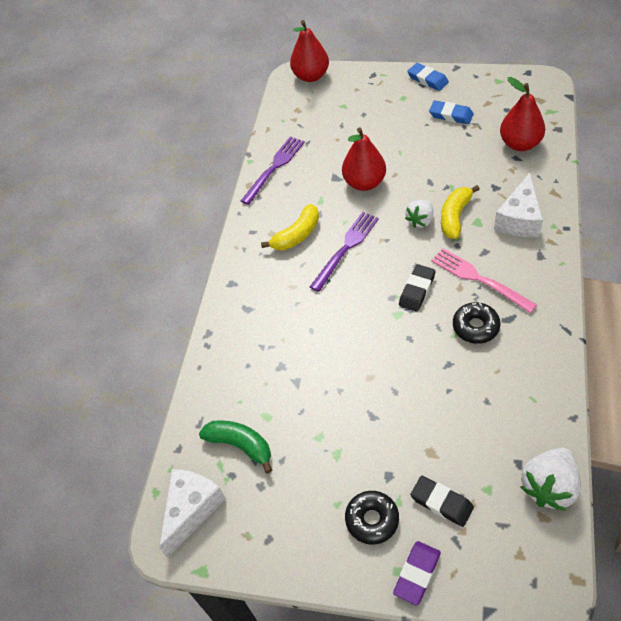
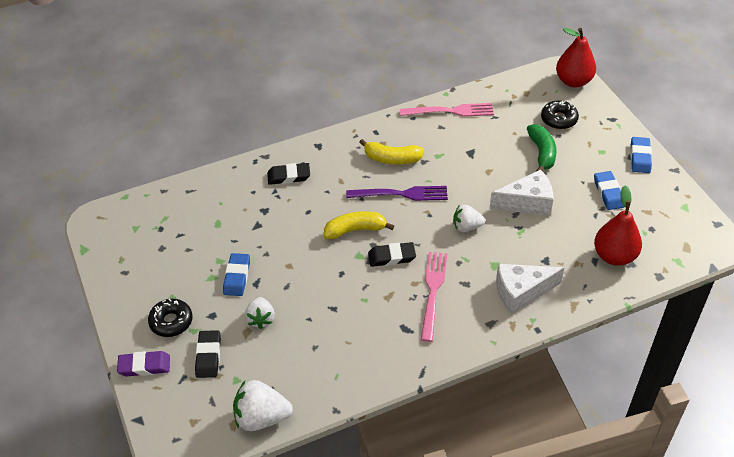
camera: 50 degrees right, 5 degrees down
white cheese [159,469,226,558] -> white cheese moved to [489,170,553,216]
green banana [199,420,272,474] -> green banana moved to [527,124,557,171]
purple fork [241,136,305,205] -> pink fork [400,103,494,117]
red pear [342,128,386,191] -> none
yellow banana [441,185,480,239] -> yellow banana moved to [324,211,394,239]
black donut [453,302,501,344] -> black donut moved to [541,100,579,129]
none -> blue eraser [223,253,250,296]
none -> white strawberry [245,297,275,329]
none -> black eraser [267,163,310,185]

